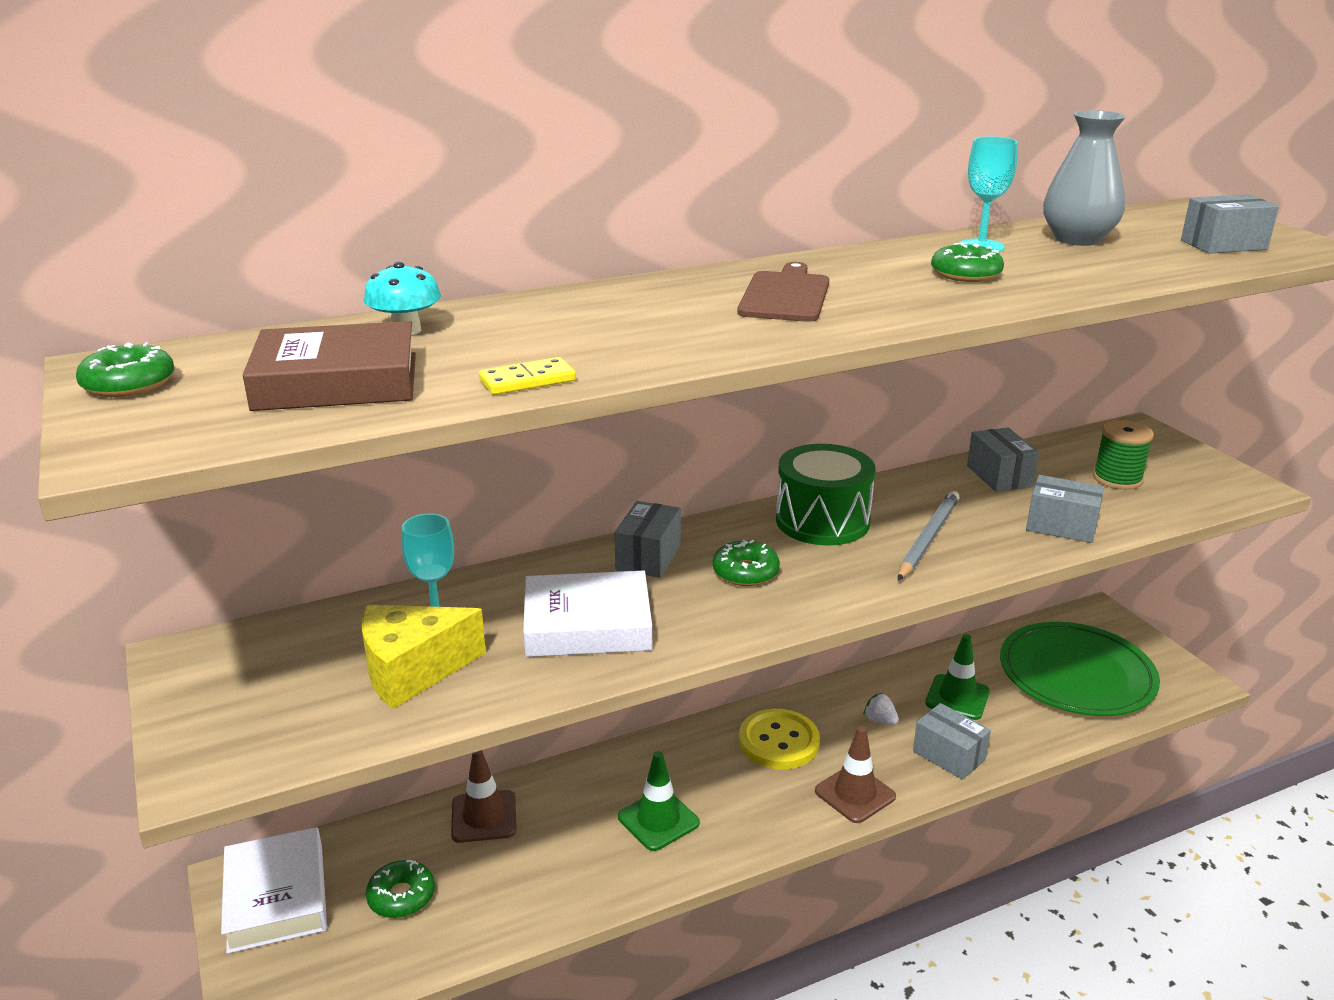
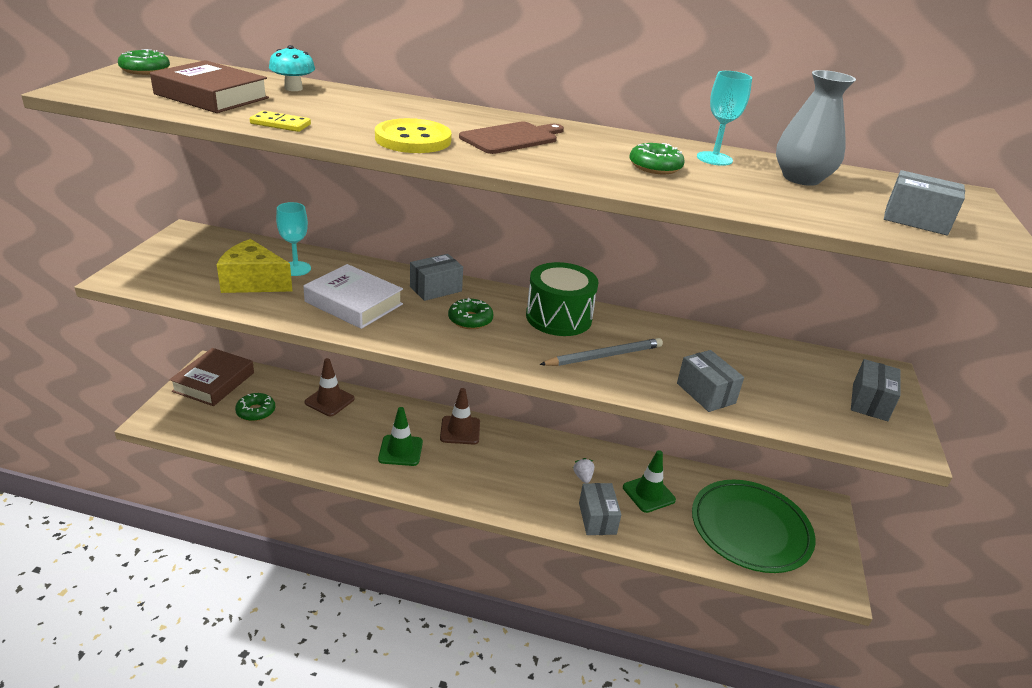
camera: 35 degrees right, 5 degrees up
white book [221,827,327,954] -> brown book [169,348,254,406]
yellow button [739,709,820,770] -> yellow button moved to [375,118,452,153]
brown traffic cone [815,726,896,823] -> brown traffic cone moved to [440,388,480,444]
grey box [967,428,1039,492] -> grey box moved to [851,359,901,421]
green spool [1093,420,1154,490] -> none

